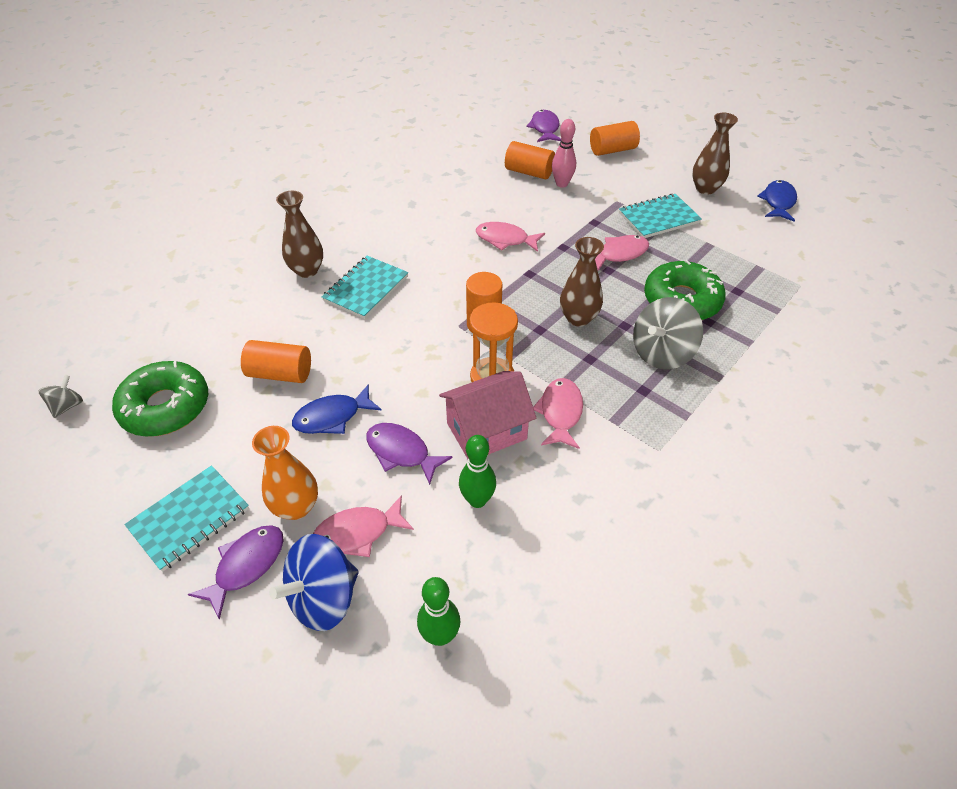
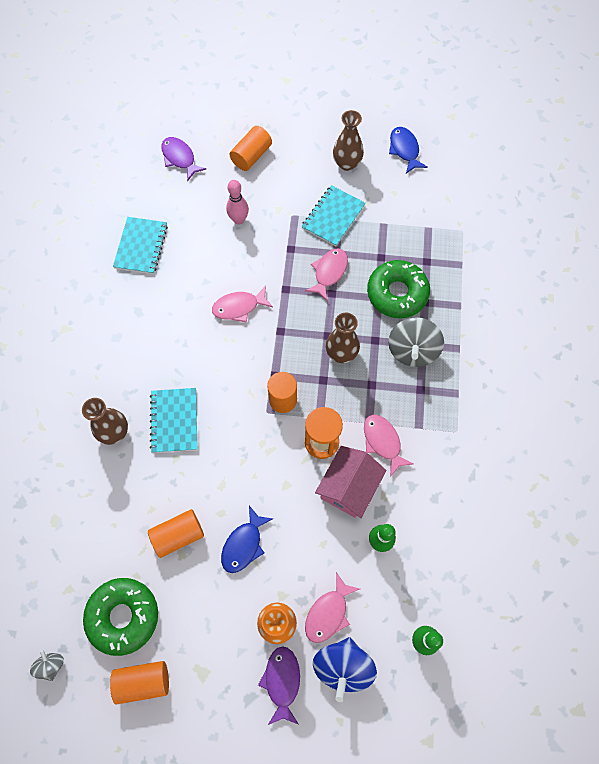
camera: 35 degrees left, 20 degrees up
turquoise notebook [124,465,249,572] -> turquoise notebook moved to [113,217,168,274]
purple fish [366,423,453,485] -> none
orange cylinder [505,141,555,180] -> orange cylinder moved to [110,661,169,705]

